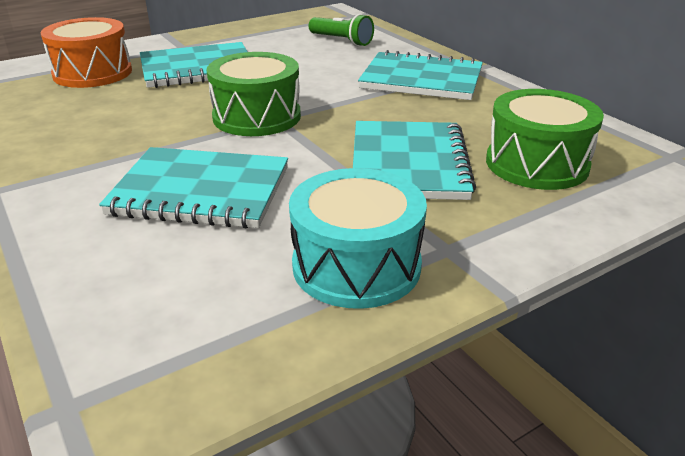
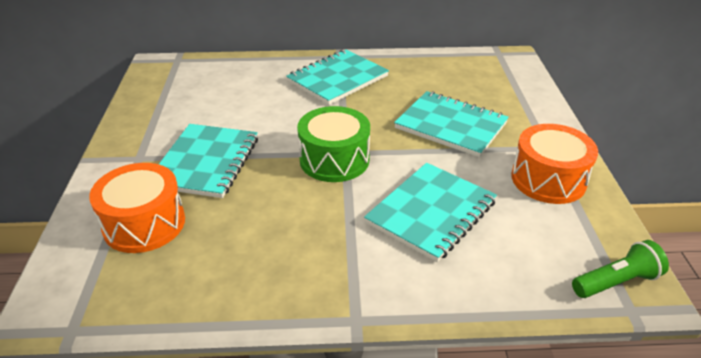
camera: 60 degrees left, 5 degrees up
turquoise drum [289,168,427,309] -> orange drum [511,124,598,204]
green flashlight [309,14,374,46] -> green flashlight moved to [572,240,669,298]
green drum [486,89,604,190] -> none

